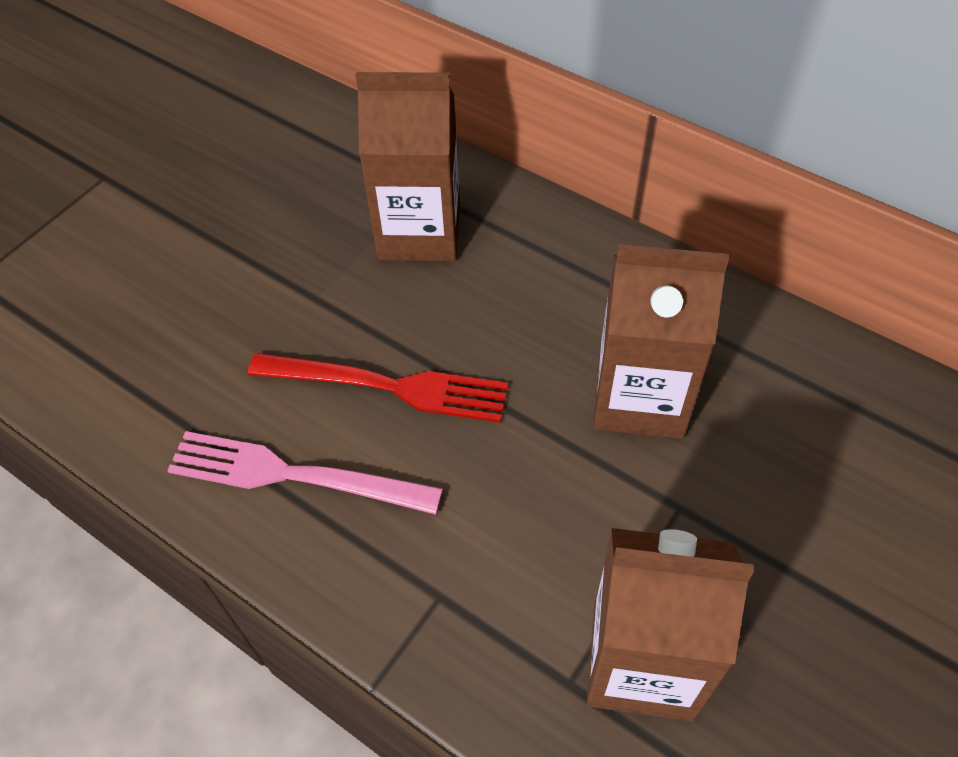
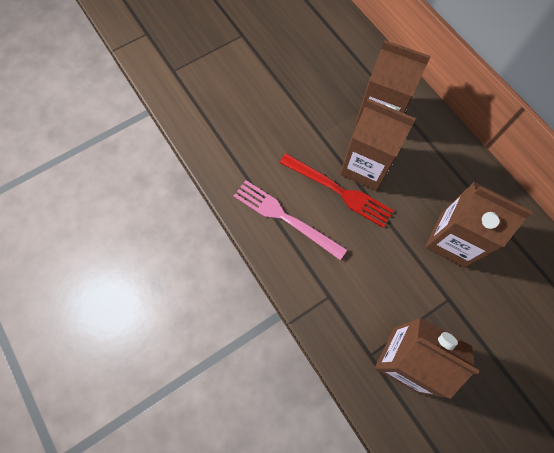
camera: 20 degrees right, 15 degrees up
none -> brown carton [340,98,416,191]

